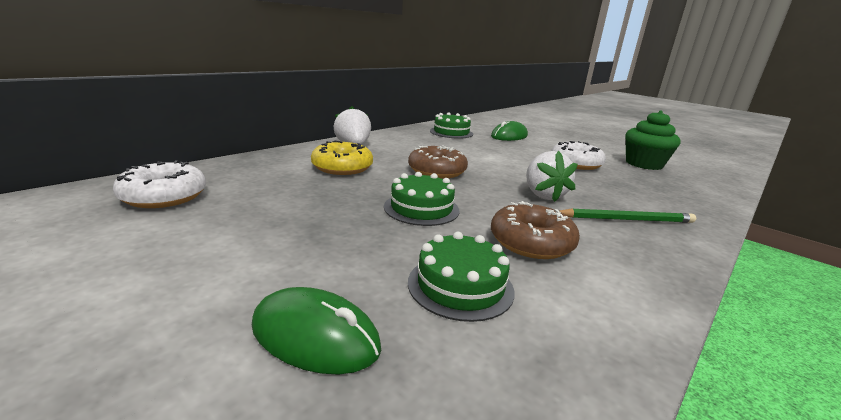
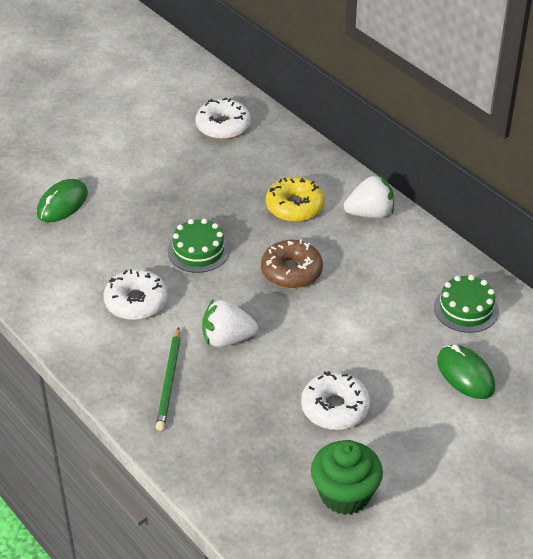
camera: 100 degrees right, 20 degrees up
green cake [408,232,515,322] -> none
brown donut [491,201,580,259] -> white donut [104,269,168,320]

